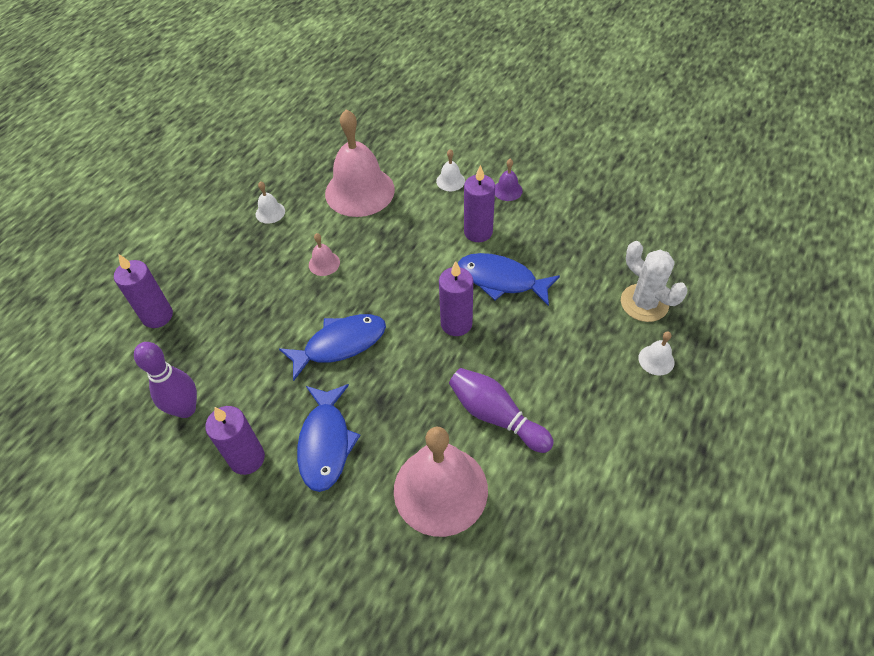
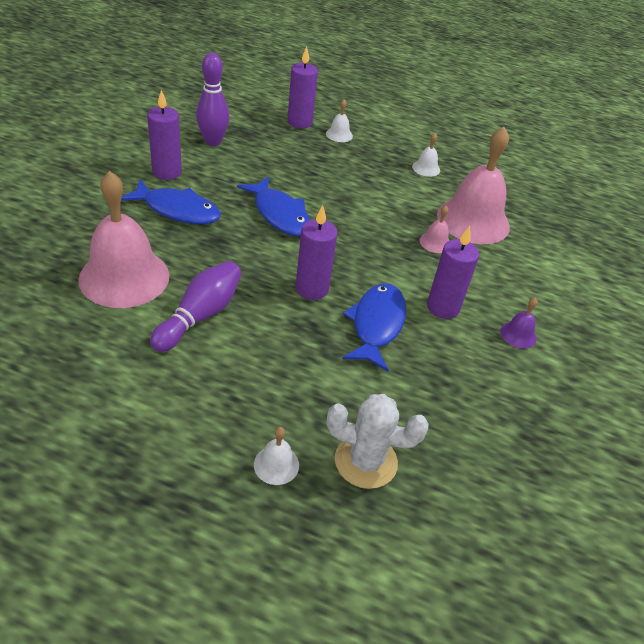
camera: 75 degrees right, 10 degrees down
blue fish [297,384,361,492] -> blue fish turned 150 degrees counterclockwise [121,179,221,224]
pink bell [309,233,340,276] -> pink bell moved to [419,206,450,253]
white bell [436,149,465,191] -> white bell moved to [326,99,353,142]
white cactus [621,241,687,322] -> white cactus turned 60 degrees clockwise [327,394,429,489]

